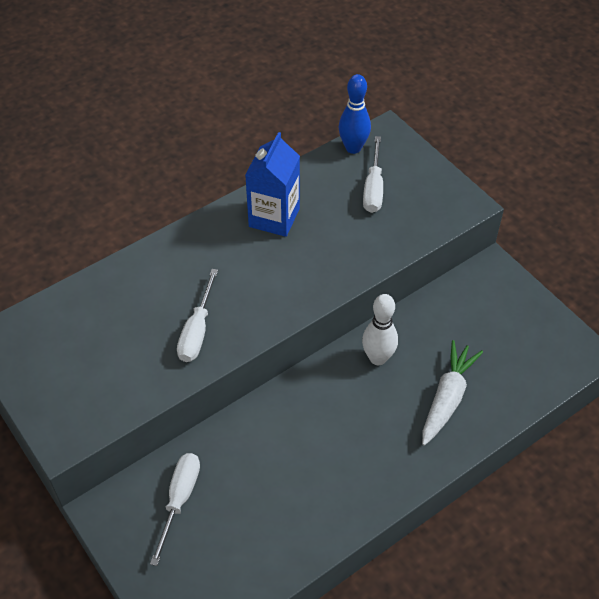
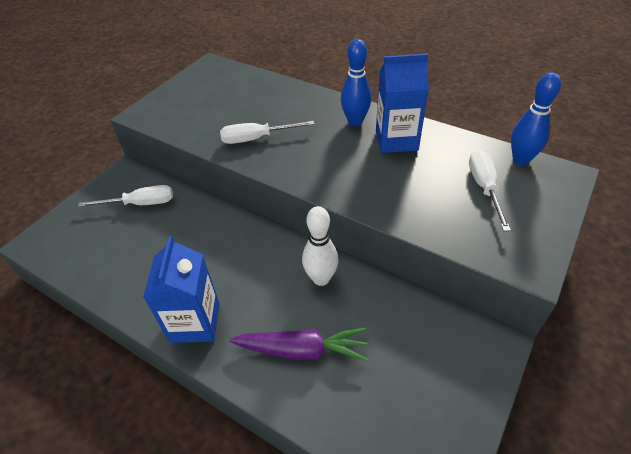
camera: 70 degrees right, 5 degrees down
white screwdriver [363,136,383,213] -> white screwdriver turned 105 degrees clockwise [469,150,511,231]
white carrot [422,340,483,446] -> purple carrot [230,327,368,361]
none -> blue carton [143,236,220,343]
none -> blue bowling pin [341,39,371,126]

